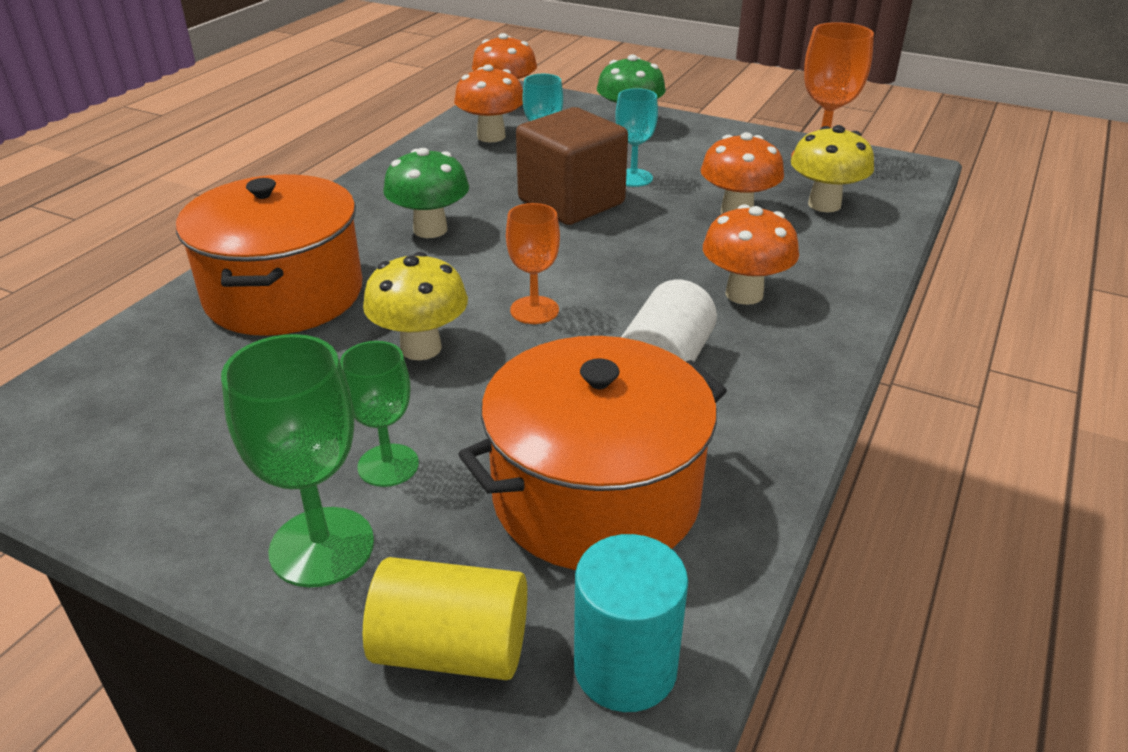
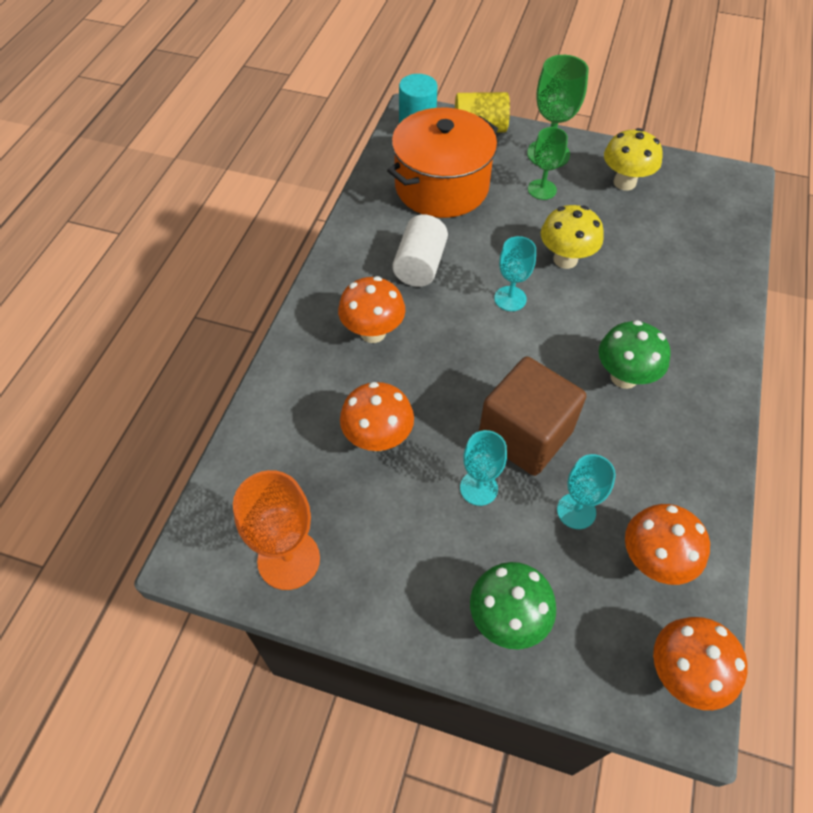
camera: 170 degrees right, 20 degrees up
orange pot [176,174,362,336] -> none
orange goblet [506,203,560,324] -> turquoise goblet [494,236,536,311]
yellow mushroom [791,125,874,212] -> yellow mushroom moved to [604,128,663,191]

